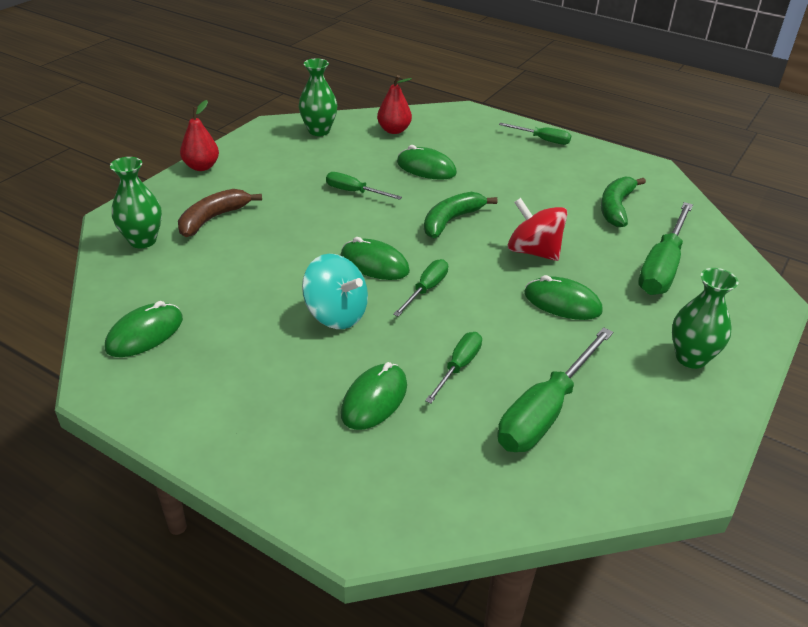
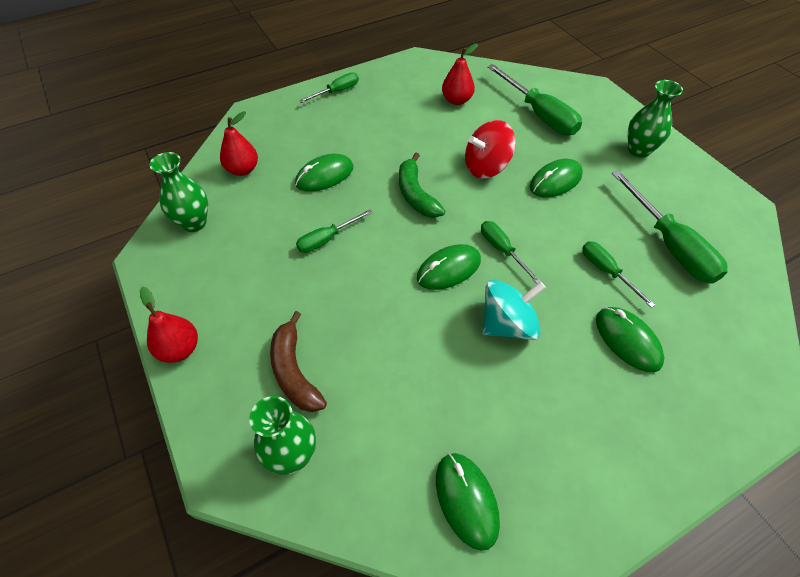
camera: 60 degrees left, 15 degrees up
green banana [601,177,646,227] -> red pear [442,44,478,105]

